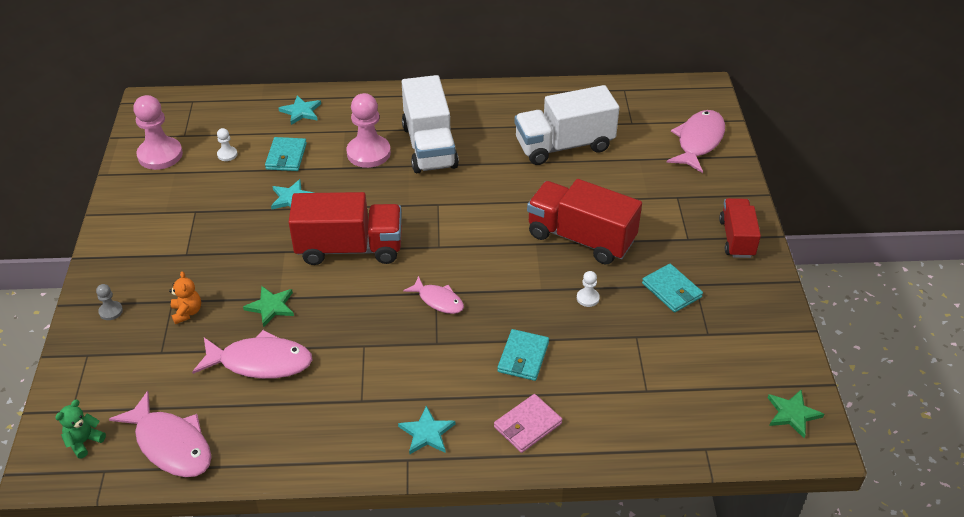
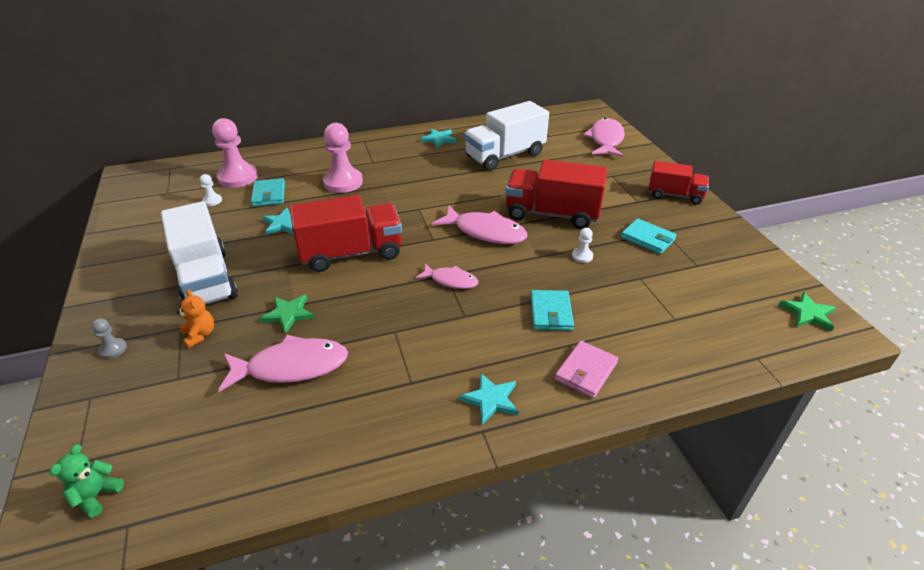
camera: 15 degrees left, 5 degrees down
pink fish [109,391,212,477] -> pink fish moved to [432,206,527,244]
pink pawn [133,95,183,170] -> pink pawn moved to [212,118,258,188]
turquoise star [278,95,321,125] -> turquoise star moved to [421,129,456,148]
white truck [402,75,459,173] -> white truck moved to [161,201,238,305]
red truck [719,198,761,258] -> red truck turned 120 degrees clockwise [648,161,709,205]

